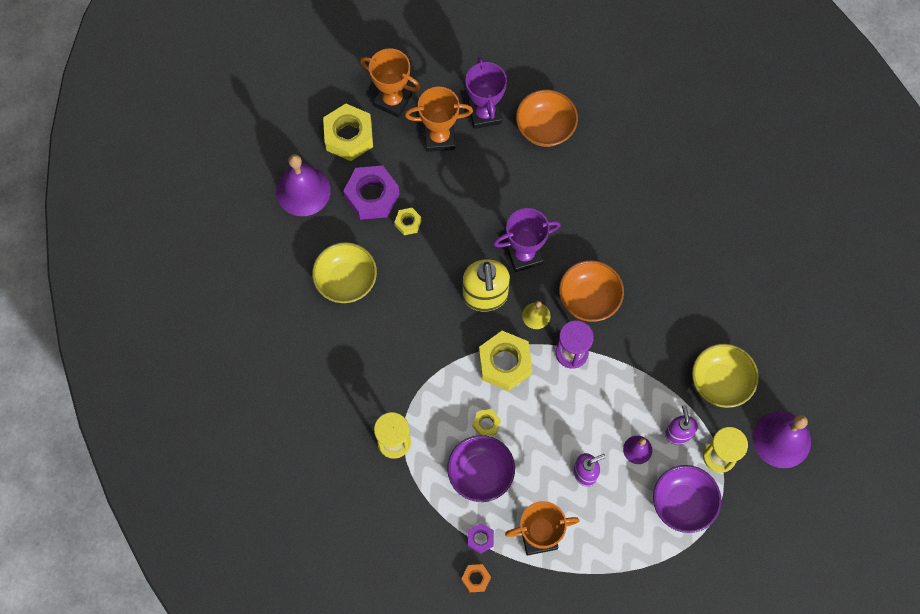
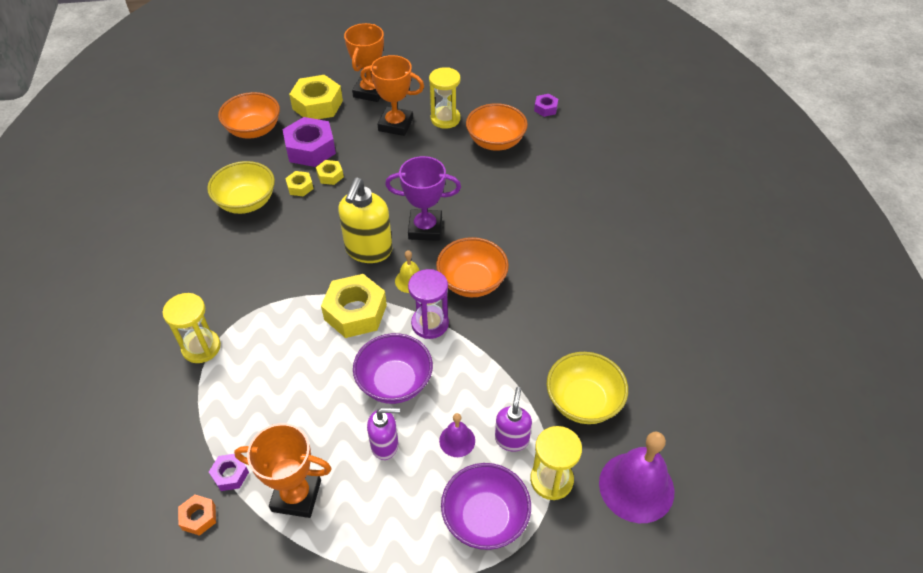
camera: 20 degrees right, 20 degrees down
purple bell [276,154,331,216] -> orange bowl [218,92,280,138]
orange trophy [360,48,421,118] -> orange trophy turned 60 degrees clockwise [344,23,384,102]
purple bowl [447,435,515,502] -> purple bowl moved to [353,333,433,404]
purple trophy [465,57,507,129] -> yellow hourglass [429,67,461,129]
yellow nut [473,409,501,436] -> yellow nut moved to [285,171,313,196]
none -> purple nut [534,94,558,117]

